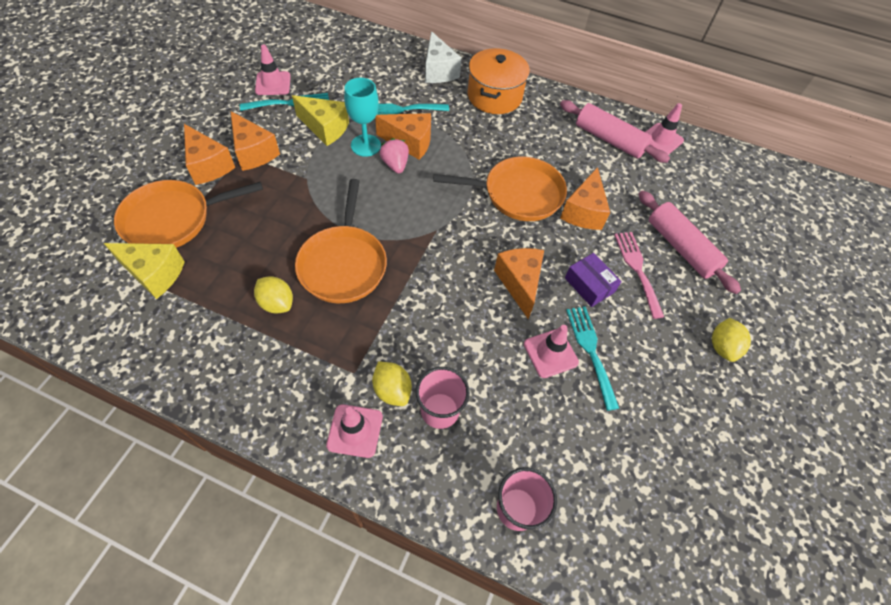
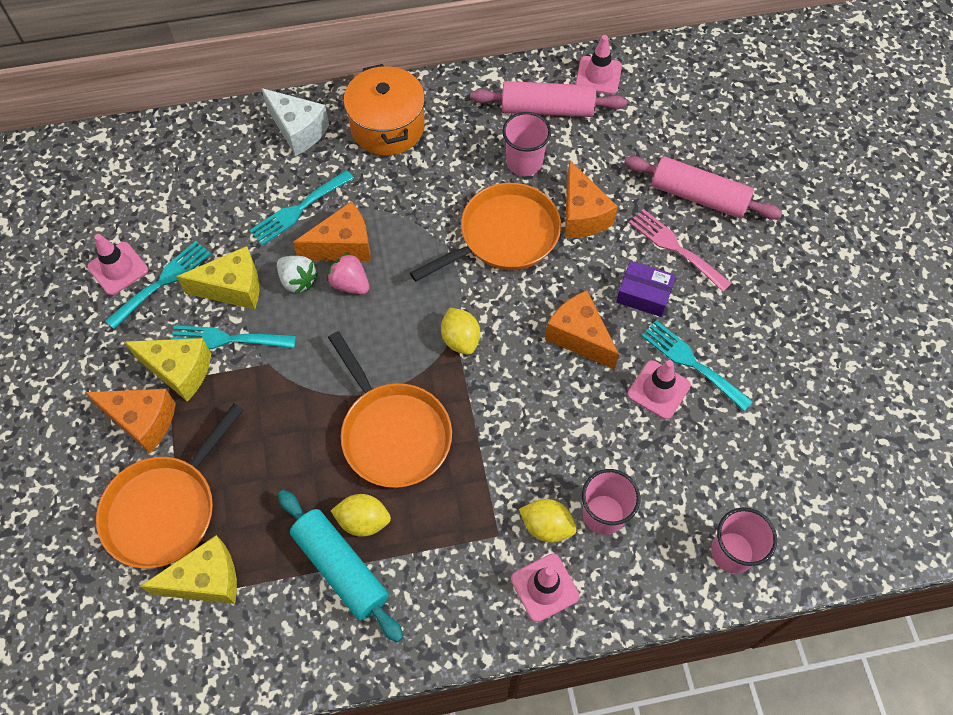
camera: 30 degrees left, 5 degrees up
orange cheese [231,111,280,171] -> yellow cheese [124,338,211,402]
turquoise goblet [344,78,381,157] -> white strawberry [277,256,318,294]
yellow lemon [712,318,751,362] -> yellow lemon moved to [441,308,480,355]
none -> turquoise fork [171,326,296,349]
none -> turquoise rolling pin [278,490,403,642]
none -> pink cup [502,112,551,176]

